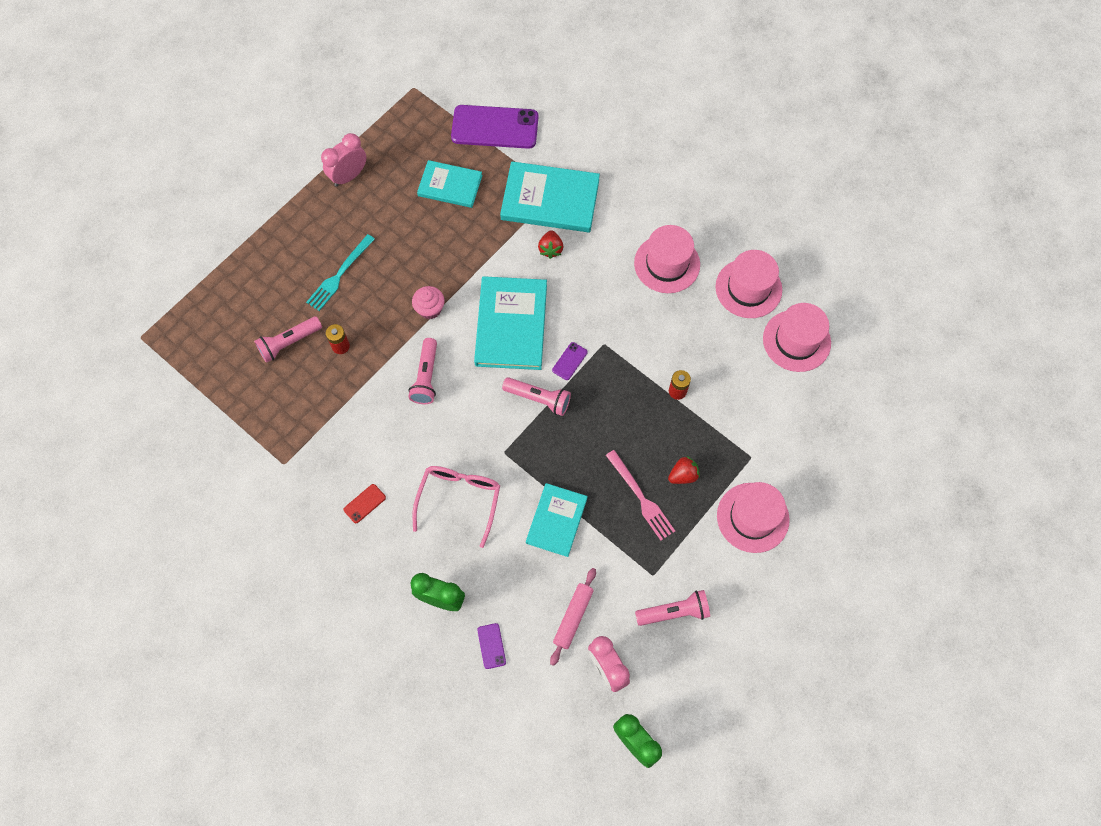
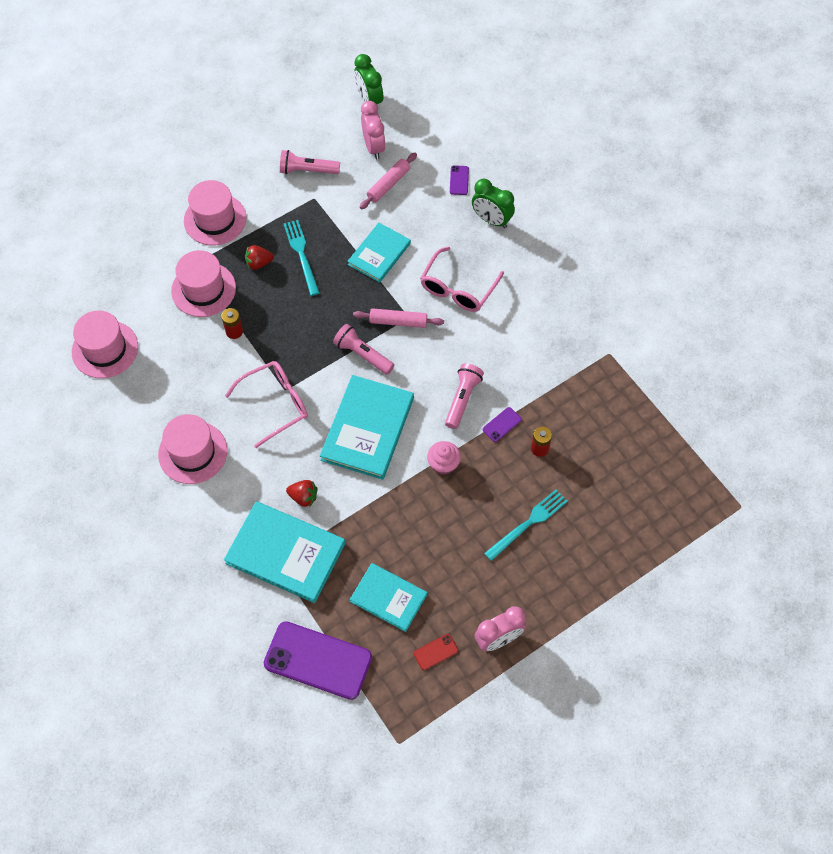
camera: 165 degrees left, 5 degrees down
pink flashlight [254,316,322,363] -> none
red phone [343,484,386,523] -> red phone moved to [414,634,458,670]
red strawberry [538,230,563,259] -> red strawberry turned 90 degrees clockwise [286,480,318,507]
purple phone [552,342,588,380] -> purple phone moved to [483,407,522,442]
pink fork [606,450,675,541] -> turquoise fork [284,220,320,296]
pink hat [715,250,782,318] -> pink hat moved to [171,250,236,317]
none -> pink glasses [225,361,308,448]
none -> pink rolling pin [353,308,444,328]

